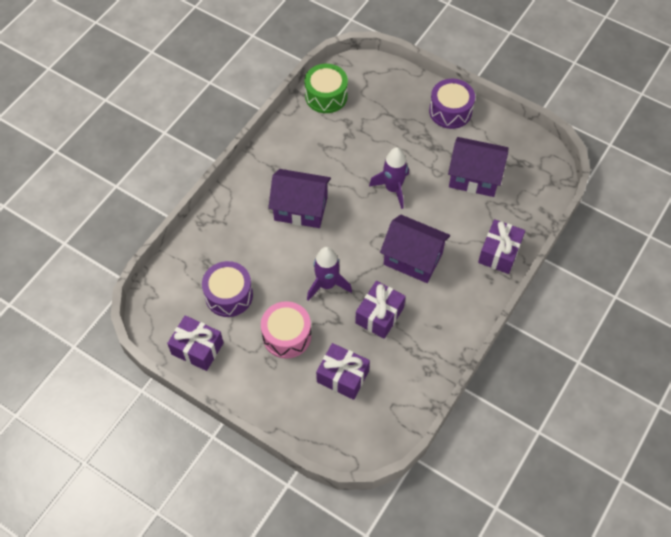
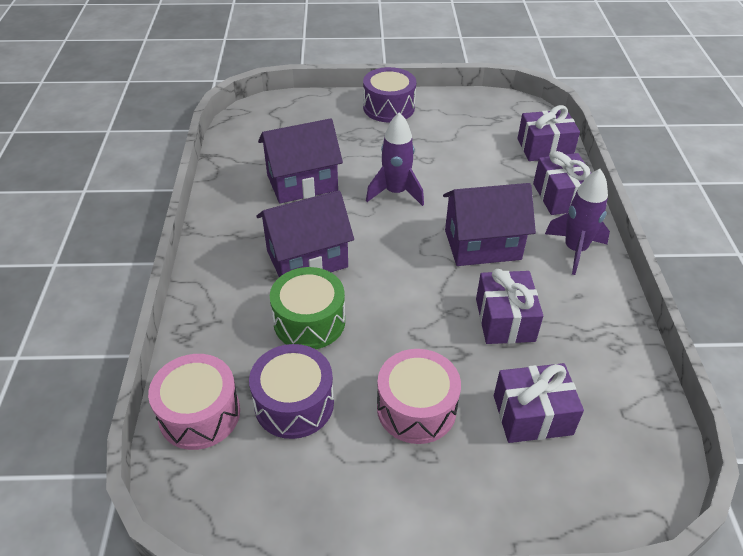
camera: 35 degrees left, 15 degrees down
purple gift [167,315,223,371] -> purple gift moved to [517,105,580,161]
green drum [304,64,348,113] -> green drum moved to [270,267,345,349]
purple rocket [307,247,352,301] -> purple rocket moved to [545,169,610,275]
purple house [448,137,508,197] -> purple house moved to [258,118,343,203]
none -> pink drum [148,354,240,450]

